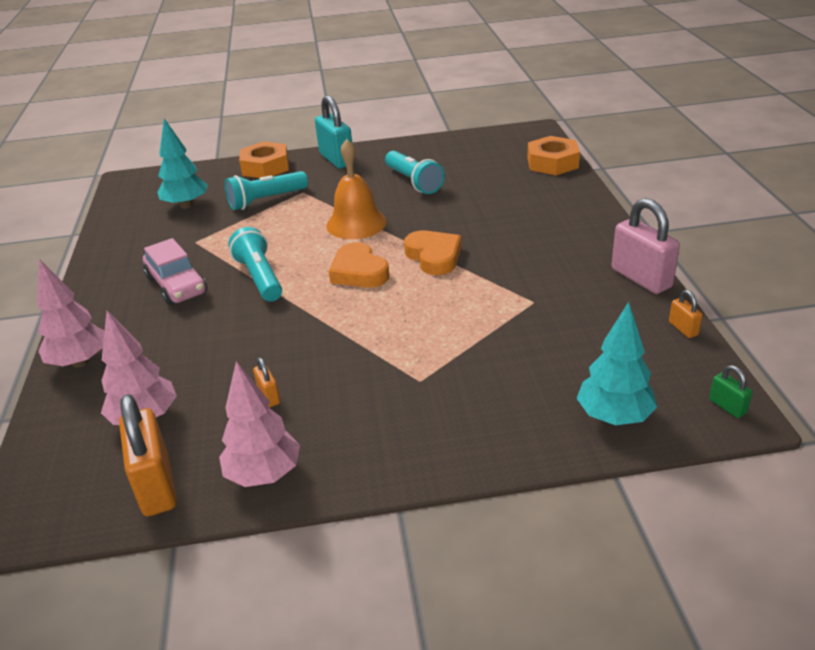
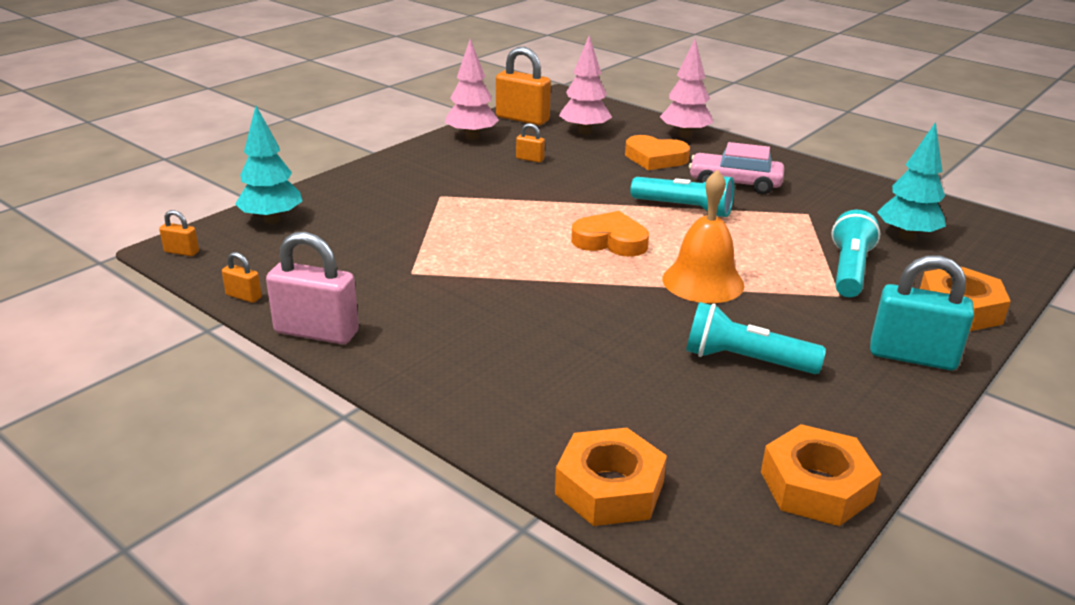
camera: 135 degrees right, 5 degrees down
orange heart [404,230,461,275] -> orange heart moved to [625,135,690,170]
green padlock [709,365,752,418] -> orange padlock [159,210,199,256]
none -> orange nut [761,424,881,526]

